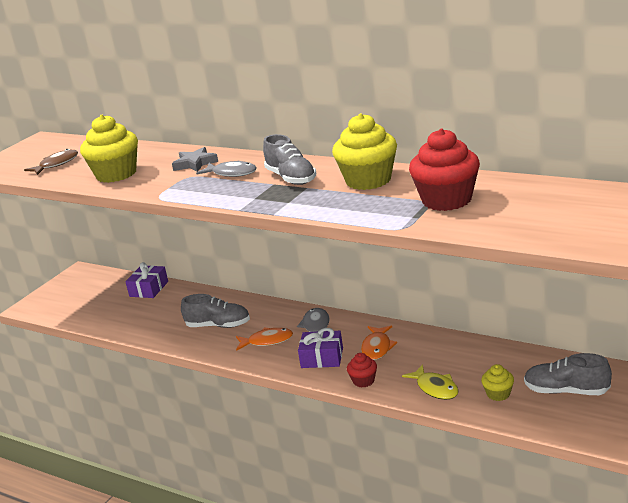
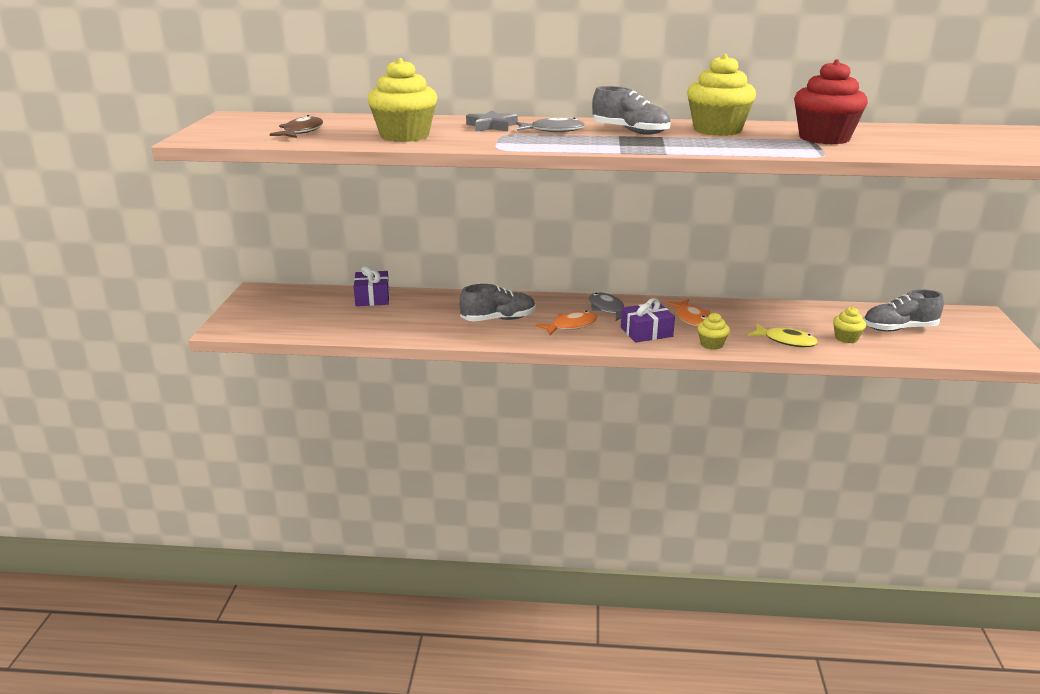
camera: 30 degrees left, 0 degrees up
red cupcake [347,353,377,388] -> yellow cupcake [697,313,730,350]

